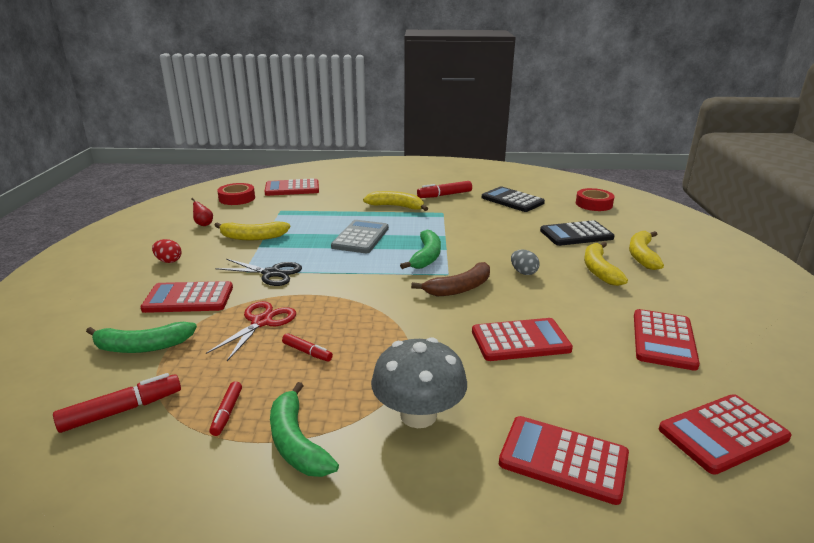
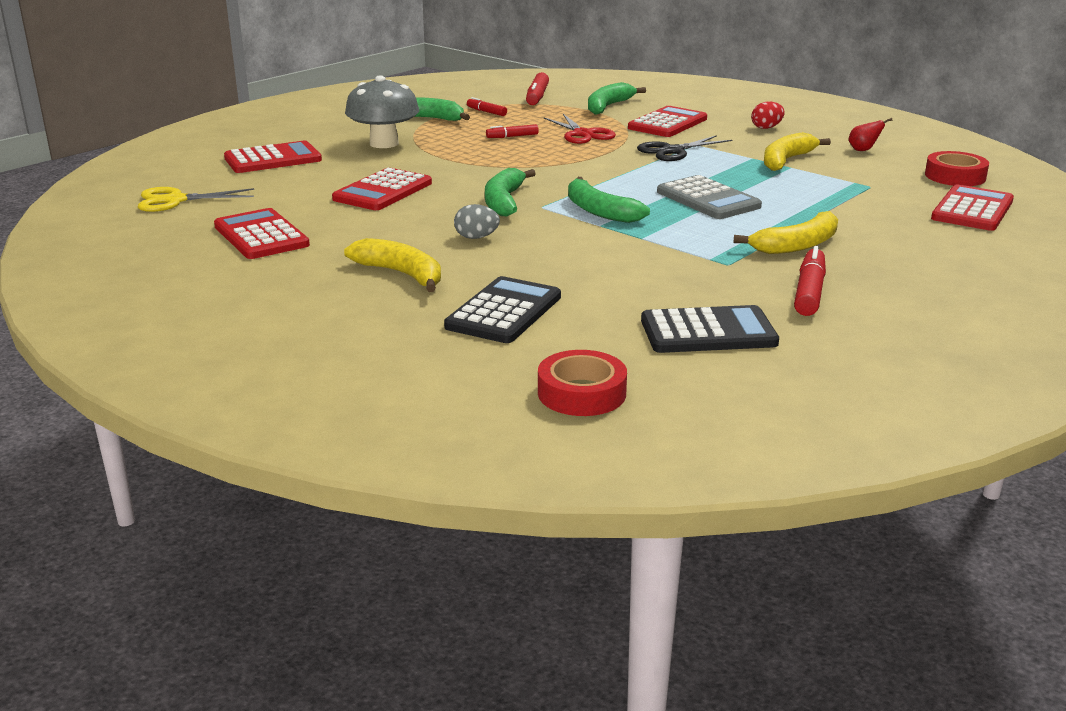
camera: 130 degrees right, 0 degrees up
brown banana [411,262,490,296] -> green banana [485,168,536,216]
yellow banana [629,231,664,270] -> none
red calculator [659,394,791,475] -> yellow scissors [138,187,254,212]

